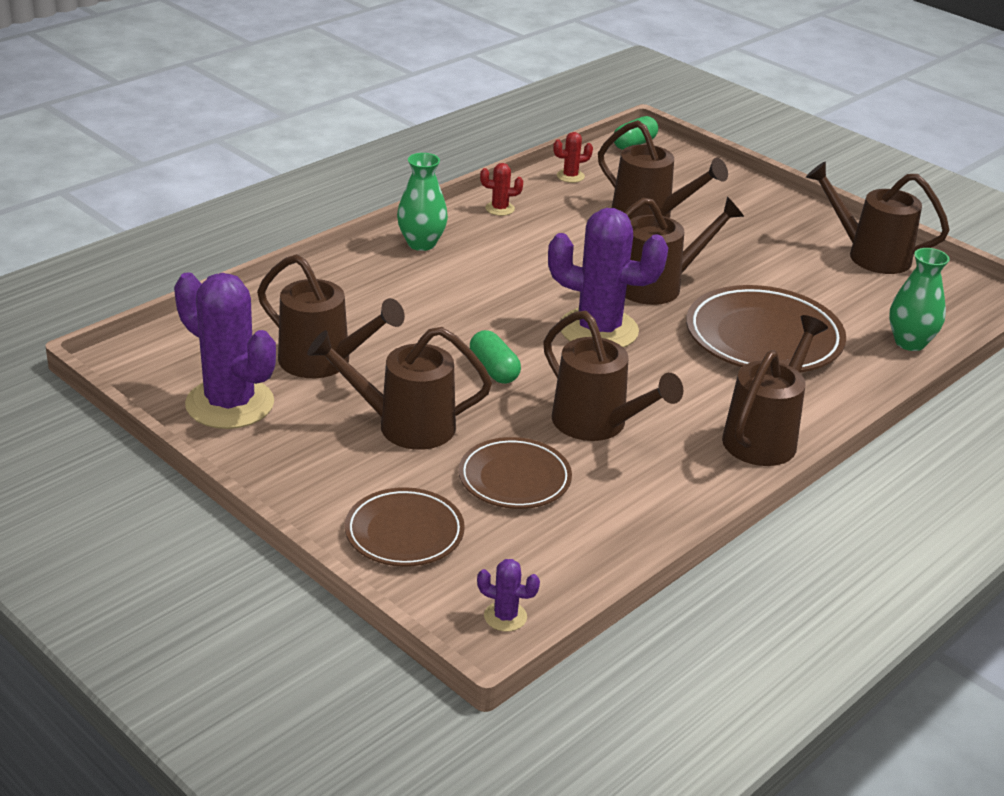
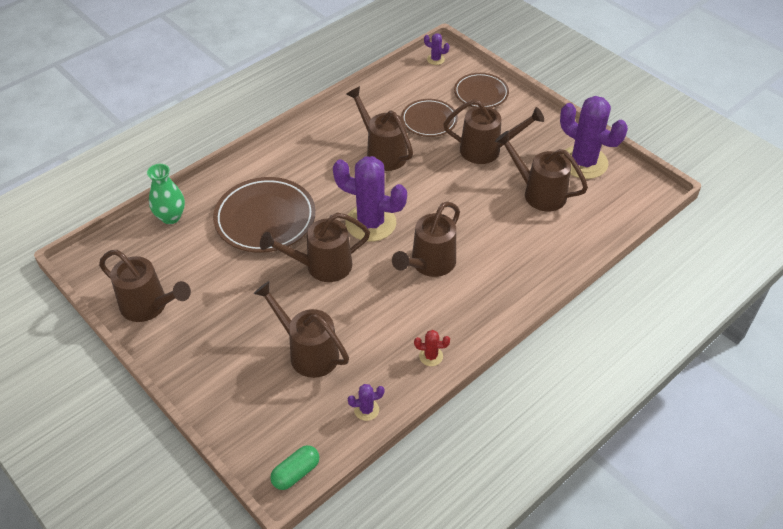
camera: 175 degrees left, 15 degrees up
green vase [397,153,448,251] -> none
green capsule [470,330,521,384] -> none
red cactus [553,132,593,183] -> purple cactus [348,384,384,421]
brown watering can [722,315,828,466] -> brown watering can moved to [392,202,460,277]

